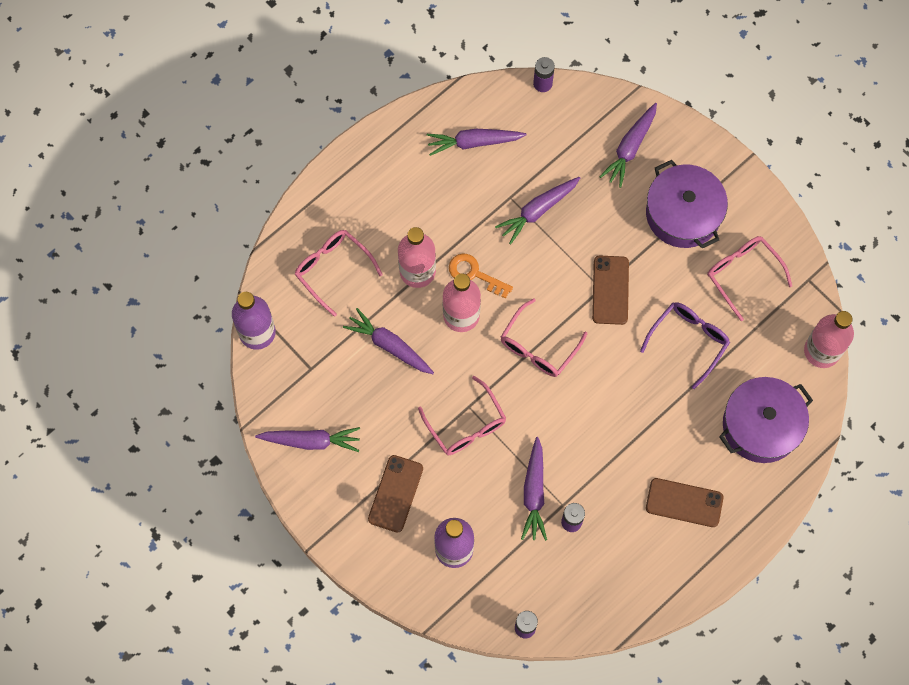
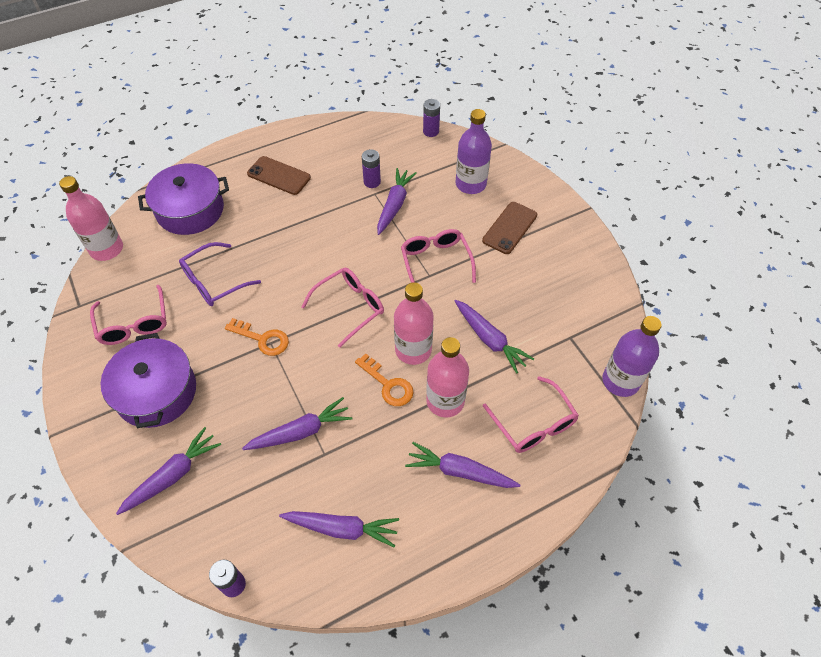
camera: 165 degrees left, 15 degrees down
purple carrot [255,427,360,452] -> purple carrot moved to [405,442,520,488]
brown phone [592,256,629,325] -> orange key [225,318,289,356]

